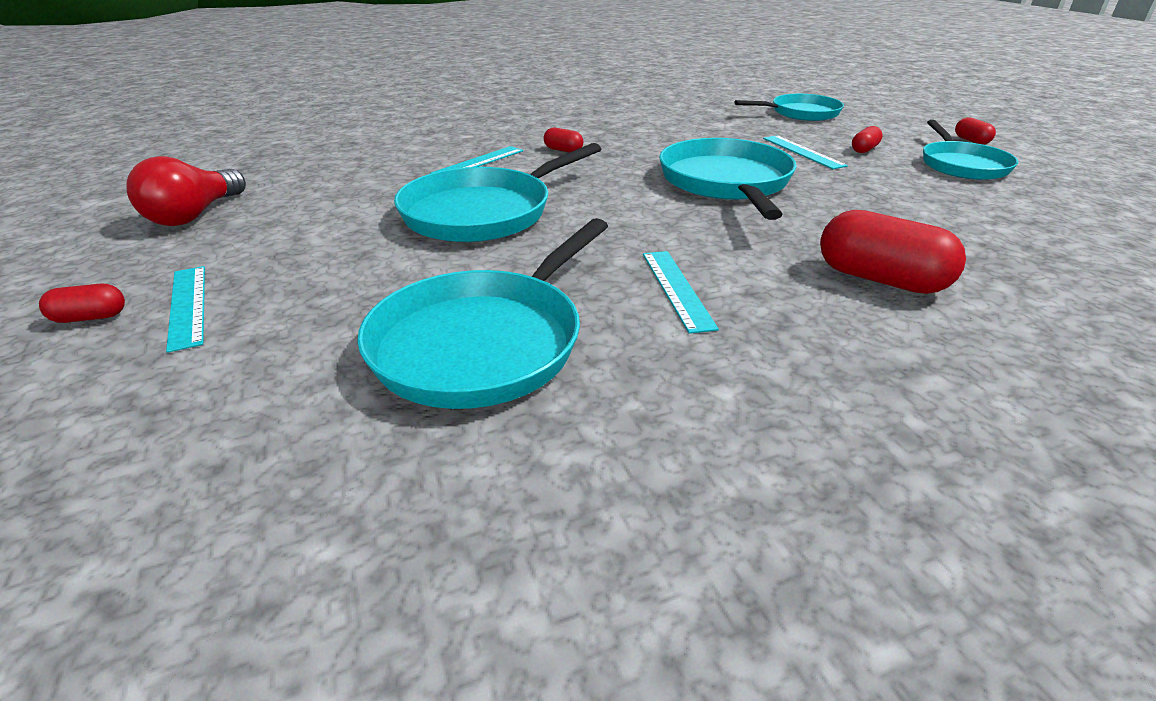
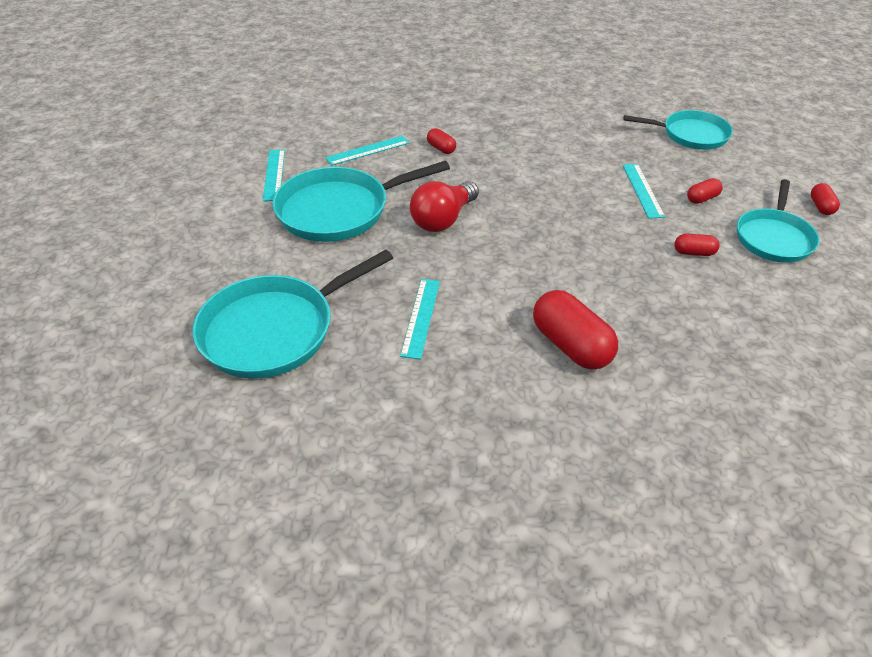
camera: 20 degrees right, 10 degrees up
red capsule [39,284,125,323] -> red capsule moved to [675,234,719,256]
red light bulb [126,156,246,226] -> red light bulb moved to [410,181,479,232]
turquoise ruler [166,266,205,353] -> turquoise ruler moved to [263,149,285,201]
turquoise pan [659,138,797,220] -> none

